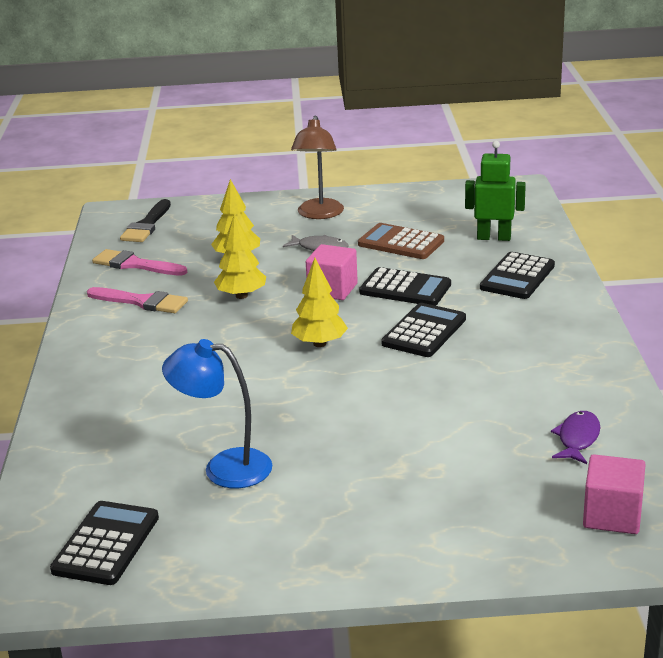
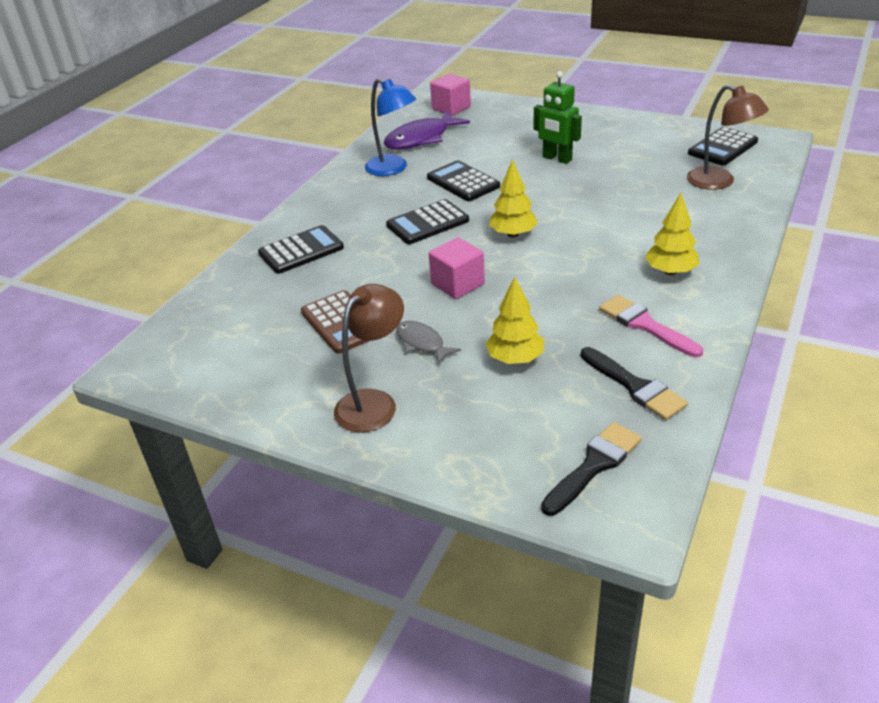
camera: 150 degrees left, 10 degrees up
pink brush [92,249,187,276] -> black brush [581,347,688,420]
blue lamp [162,339,272,488] -> blue lamp moved to [365,78,416,176]
yellow tree [214,214,266,299] -> yellow tree moved to [645,193,699,275]
black calculator [359,267,451,306] -> black calculator moved to [427,160,500,201]
green robot [465,141,526,241] -> green robot moved to [534,71,582,164]
purple fish [551,411,600,464] -> purple fish [384,111,470,149], size x1.76
none -> brown lamp [687,84,769,190]

